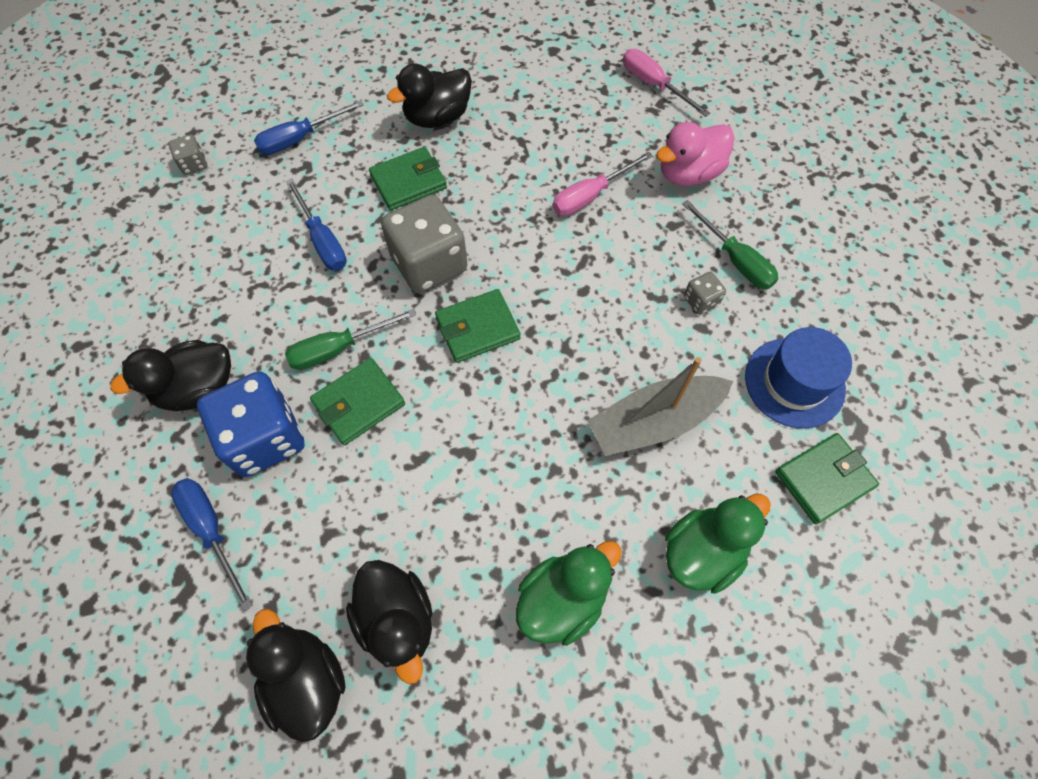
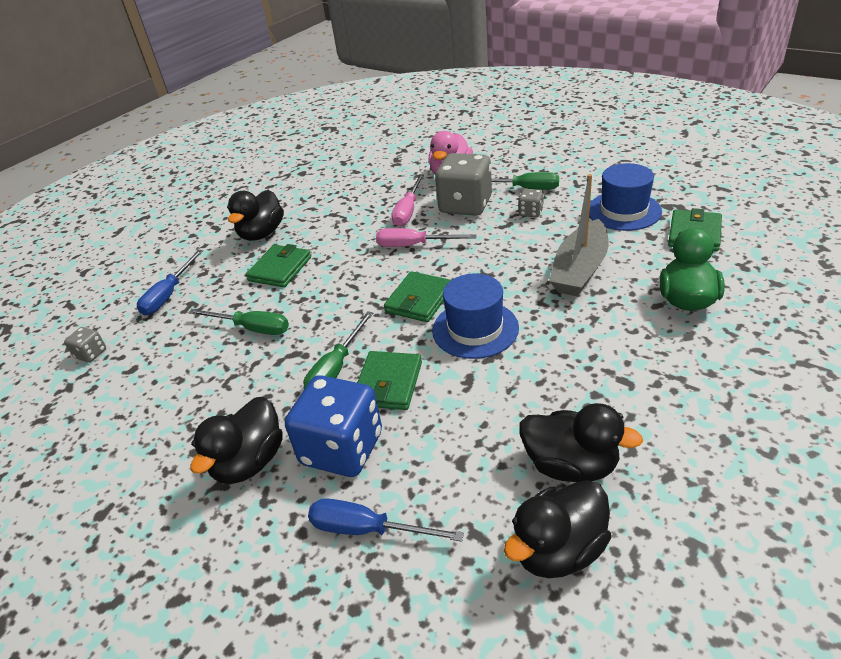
camera: 35 degrees left, 25 degrees down
black duck [246,609,345,743] -> black duck turned 60 degrees counterclockwise [504,480,611,578]
blue screwdriver [286,178,347,271] -> green screwdriver [188,309,289,335]
grey dice [381,195,468,293] -> grey dice moved to [435,153,492,216]
green duck [516,541,622,646] -> none
pink screwdriver [623,49,710,117] -> pink screwdriver moved to [376,228,477,247]
none -> blue hat [432,274,519,359]

